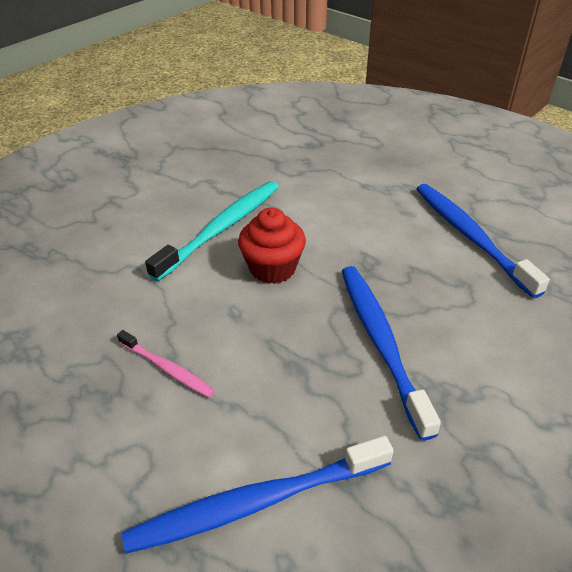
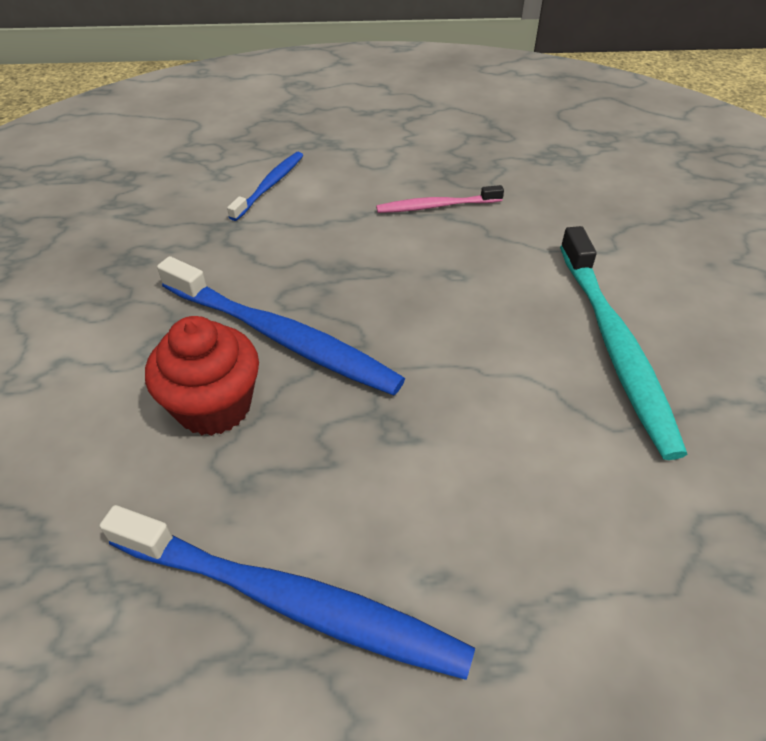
camera: 135 degrees right, 5 degrees up
blue toothbrush [122,436,394,553] -> blue toothbrush [227,152,303,221], size x0.54
red cupcake [238,207,306,284] -> red cupcake moved to [145,316,259,436]

